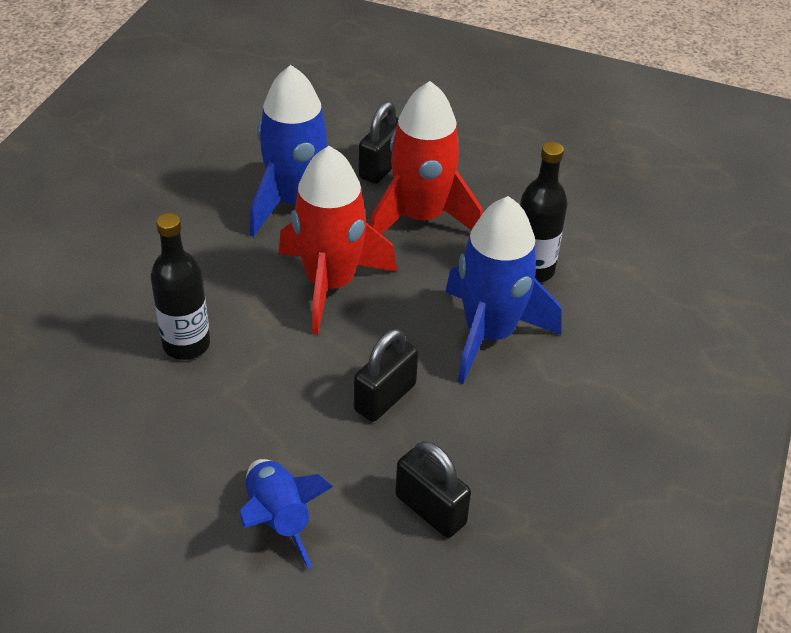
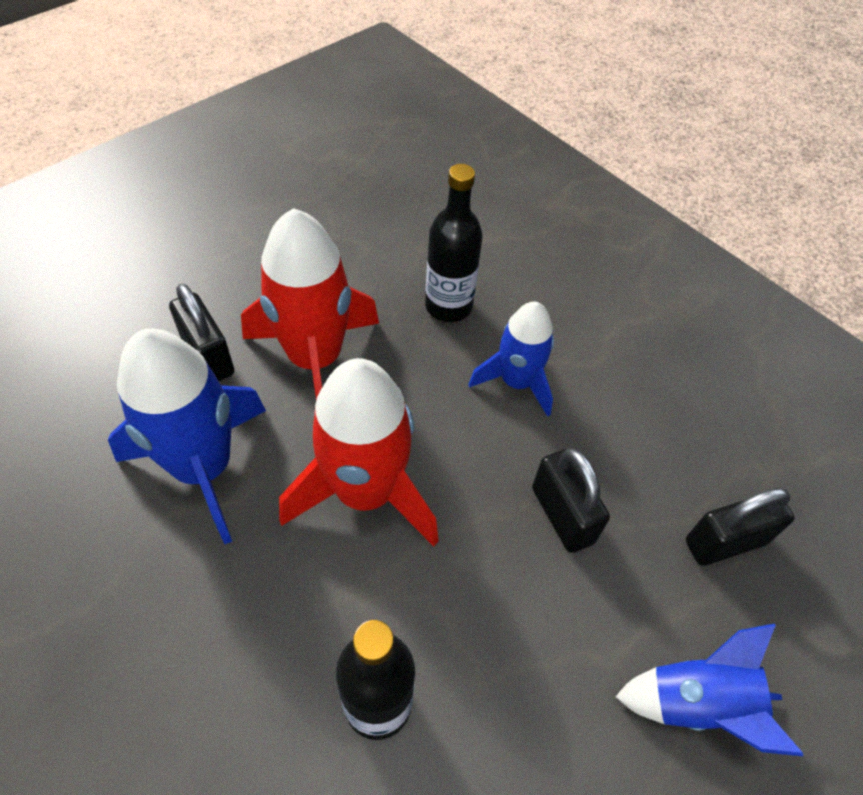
camera: 65 degrees left, 10 degrees up
blue rocket [445,196,561,384] -> blue rocket [469,302,554,417], size x0.61

